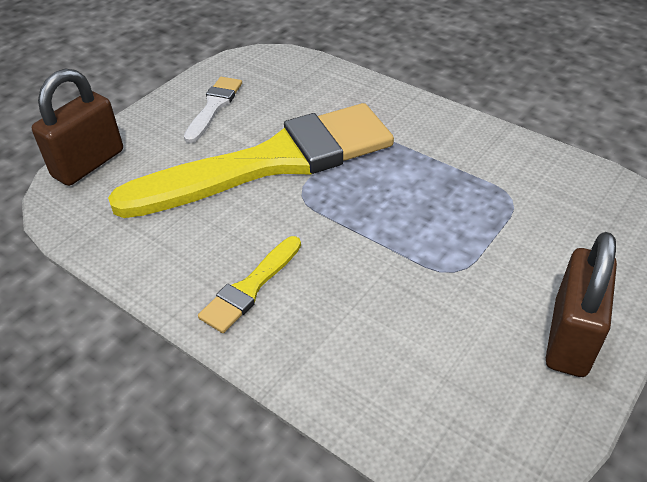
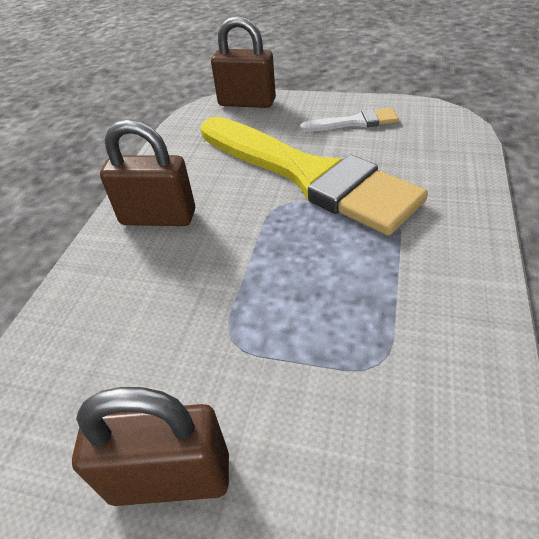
camera: 70 degrees right, 0 degrees up
yellow brush [198,236,301,333] -> brown padlock [100,120,195,226]

